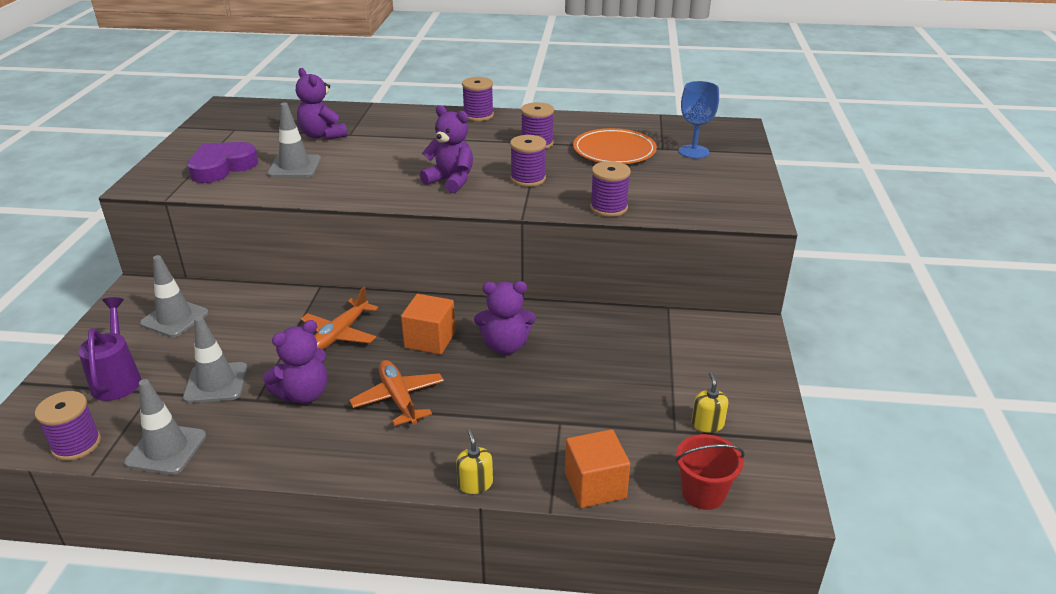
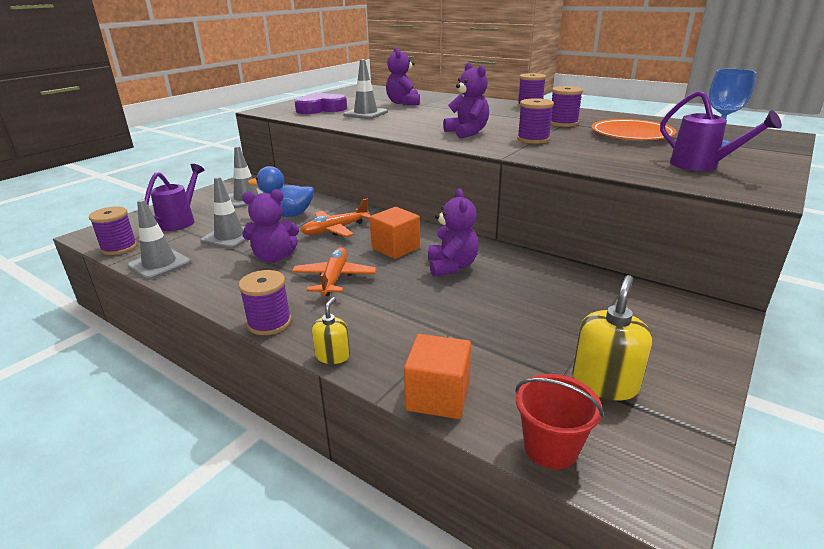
camera: 30 degrees right, 5 degrees down
purple teddy bear [474,281,536,355] -> purple teddy bear turned 120 degrees counterclockwise [428,188,479,277]
purple spool [590,161,631,217] -> purple spool moved to [239,270,291,335]
yellow soap dispenser [692,372,728,433] -> yellow soap dispenser [572,275,652,400], size x1.69
none -> blue duck [248,166,314,217]
none -> purple watering can [660,90,782,171]

